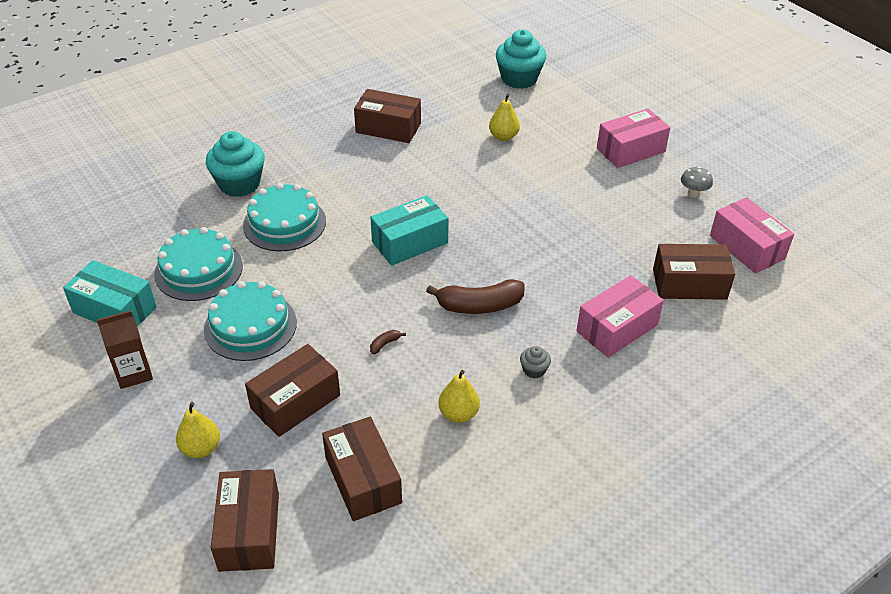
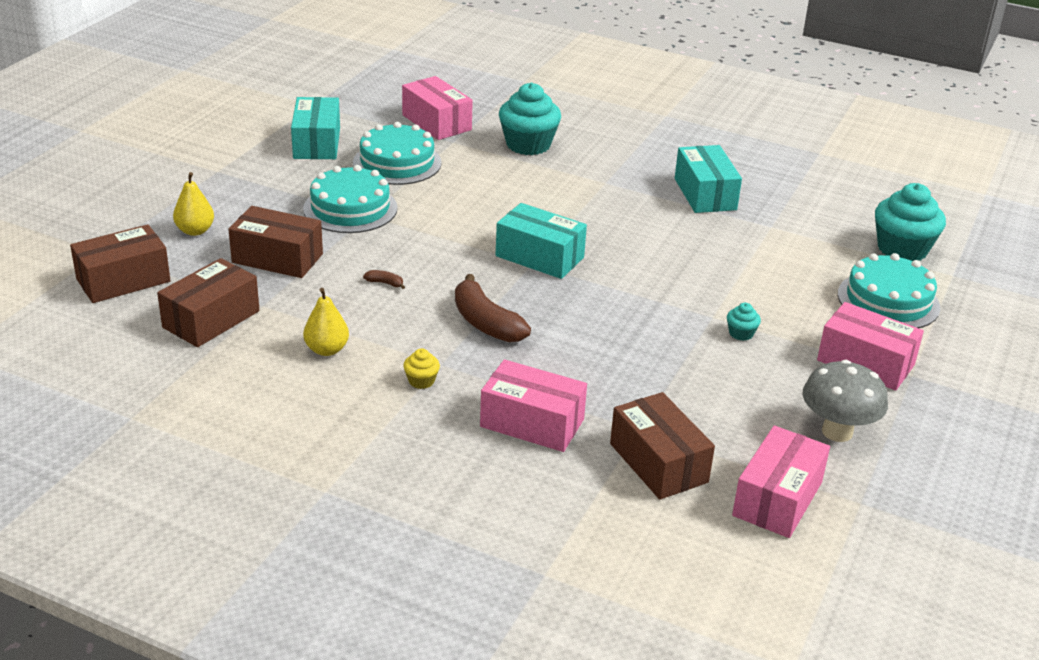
camera: 60 degrees right, 10 degrees down
brown carton [97,310,153,389] -> none
turquoise cake [243,183,326,251] -> turquoise cake moved to [838,253,940,328]
brown box [354,89,421,143] -> turquoise box [675,145,742,213]
yellow pear [489,94,520,141] -> none
grey cupcake [520,346,551,378] -> yellow cupcake [403,348,440,389]
grey mushroom [681,167,713,198] -> grey mushroom [803,360,888,442], size x1.81
none -> pink box [402,76,473,140]
none -> turquoise cupcake [727,303,761,341]

